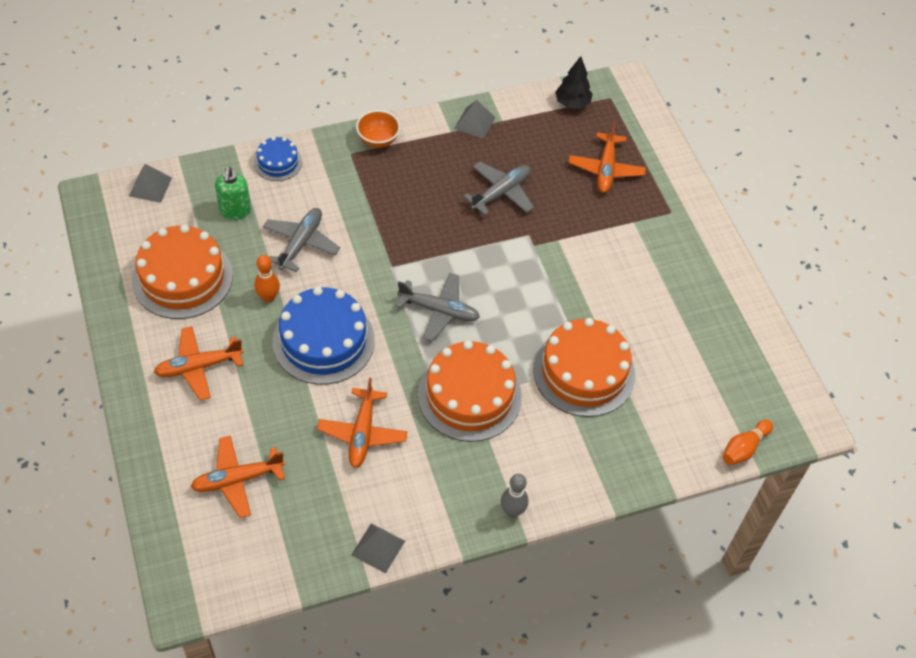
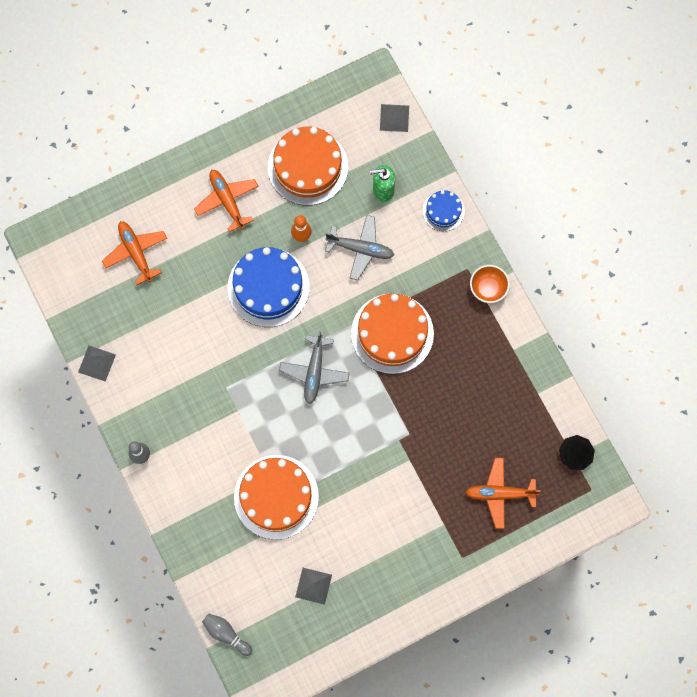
camera: 85 degrees right, 20 degrees up
orange plane [317,377,408,468] -> none
orange cake [418,340,522,442] -> orange cake moved to [351,294,434,374]
grey pyramid [454,100,495,139] -> grey pyramid moved to [295,568,332,605]
grey plane [463,162,534,215] -> none
orange bowling pin [723,420,773,465] -> grey bowling pin [202,613,252,656]

